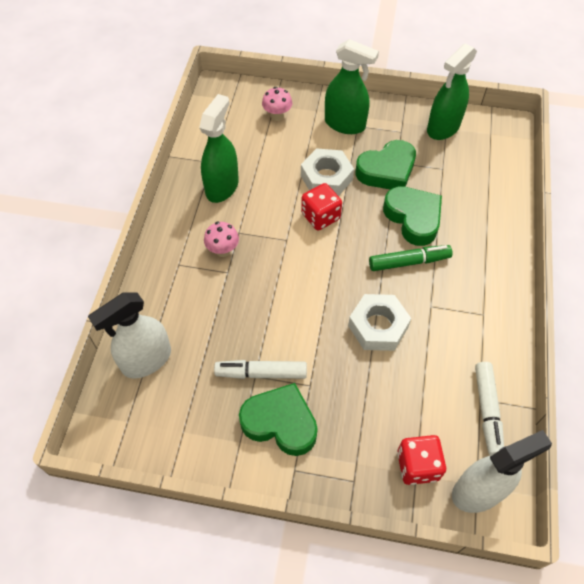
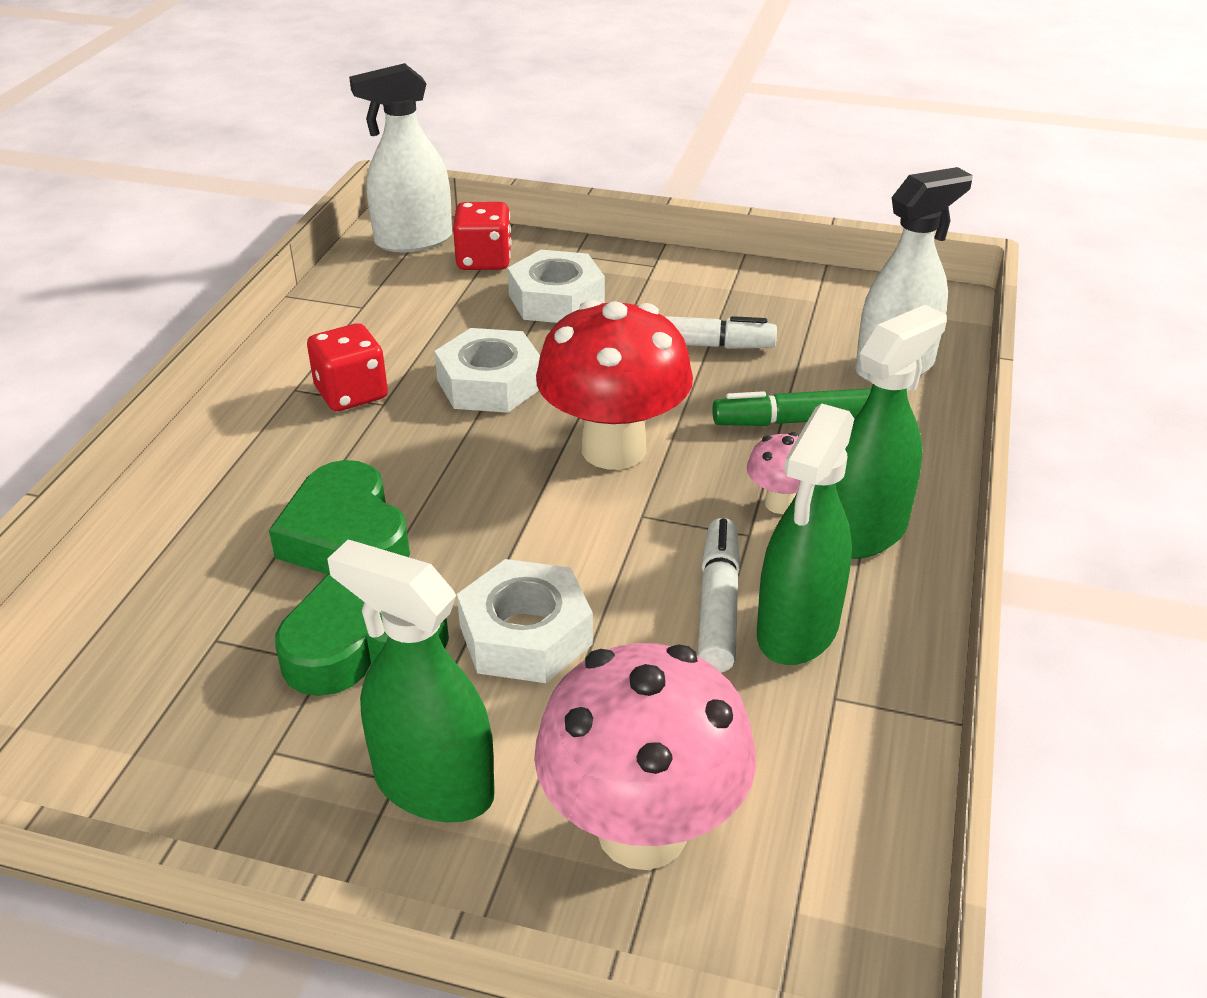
camera: 175 degrees left, 20 degrees down
green heart [239,383,318,456] -> none
pink mushroom [262,87,292,121] -> pink mushroom [534,643,756,870], size x2.14
red dice [301,183,342,230] -> red dice moved to [307,323,388,411]
green marker [369,245,453,271] -> green marker moved to [712,388,871,426]
green spray bottle [427,43,477,140] -> green spray bottle moved to [835,305,947,559]
white marker [475,362,504,455] -> white marker moved to [697,518,740,672]
none -> white nut [508,250,605,323]
none -> red mushroom [536,300,693,469]

